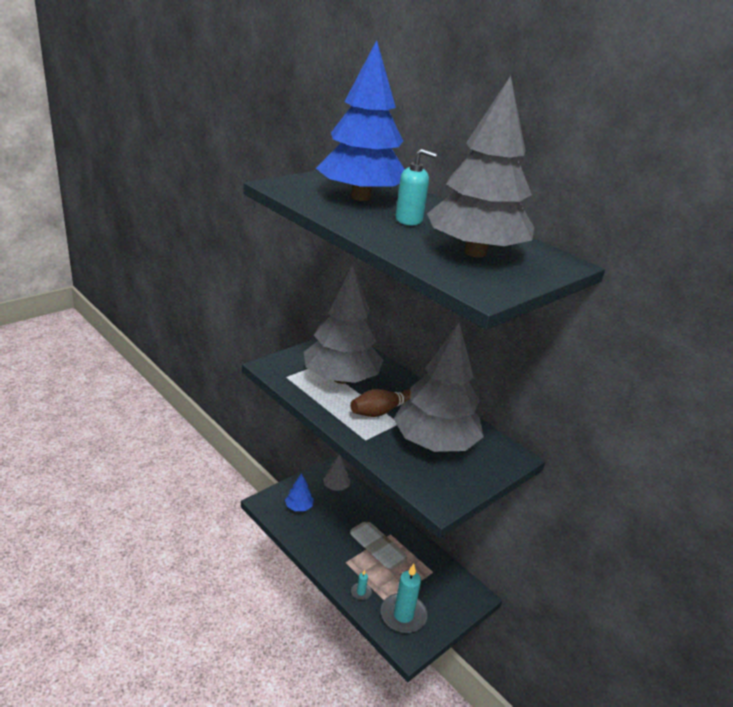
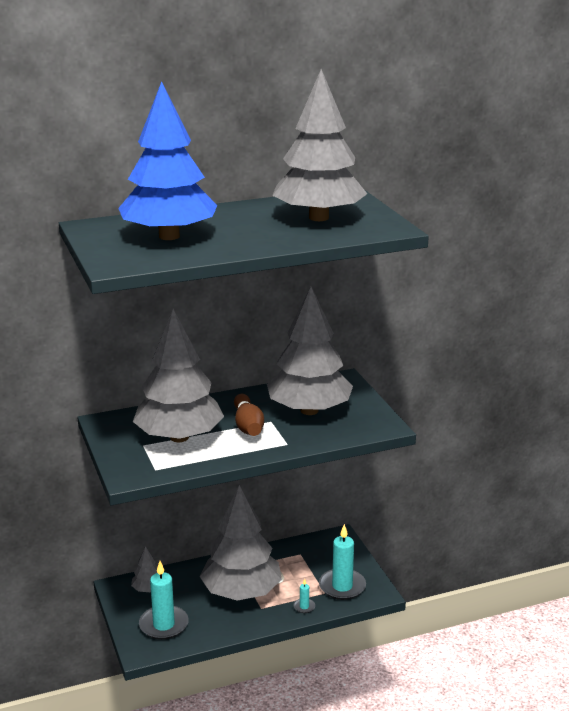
camera: 65 degrees left, 5 degrees down
blue tree [285,473,314,511] -> turquoise candle [139,561,189,640]
turquoise soap dispenser [396,149,437,225] -> none
none -> grey tree [200,485,282,601]

